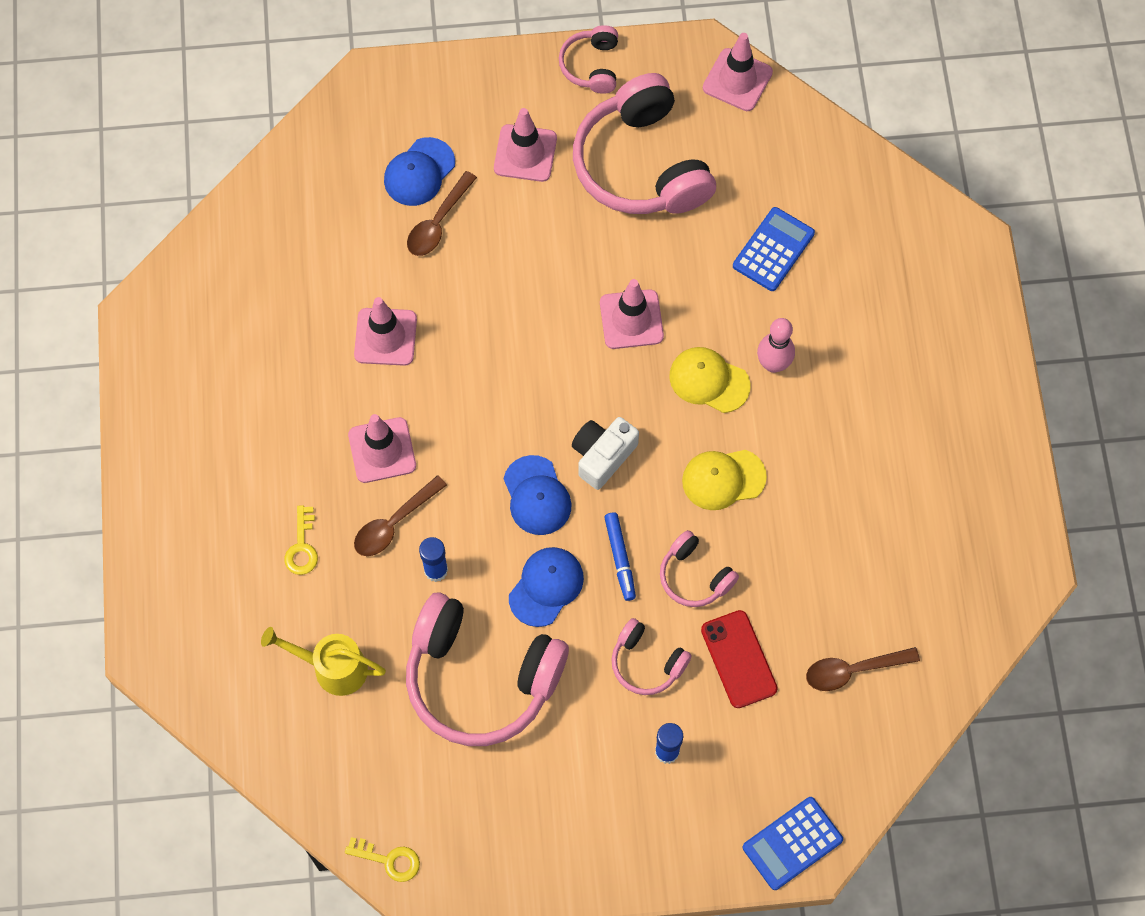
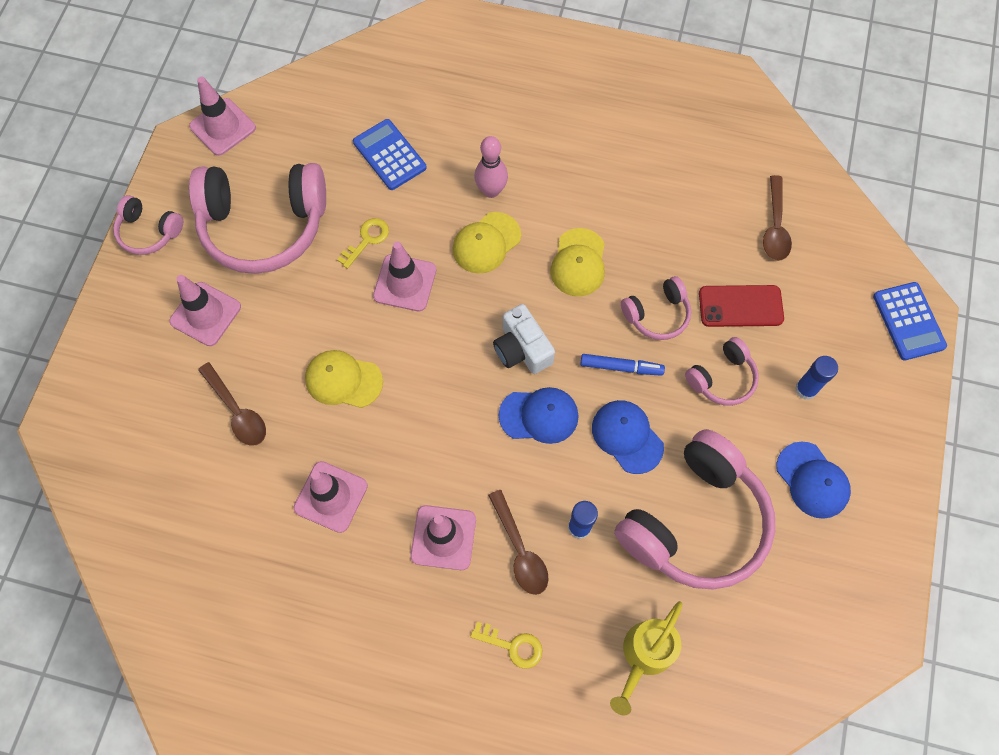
camera: 70 degrees left, 0 degrees up
yellow key [345,837,420,882] -> yellow key moved to [337,218,389,269]
blue cap [384,137,455,206] -> blue cap moved to [776,441,851,519]
none -> yellow cap [305,350,383,408]

